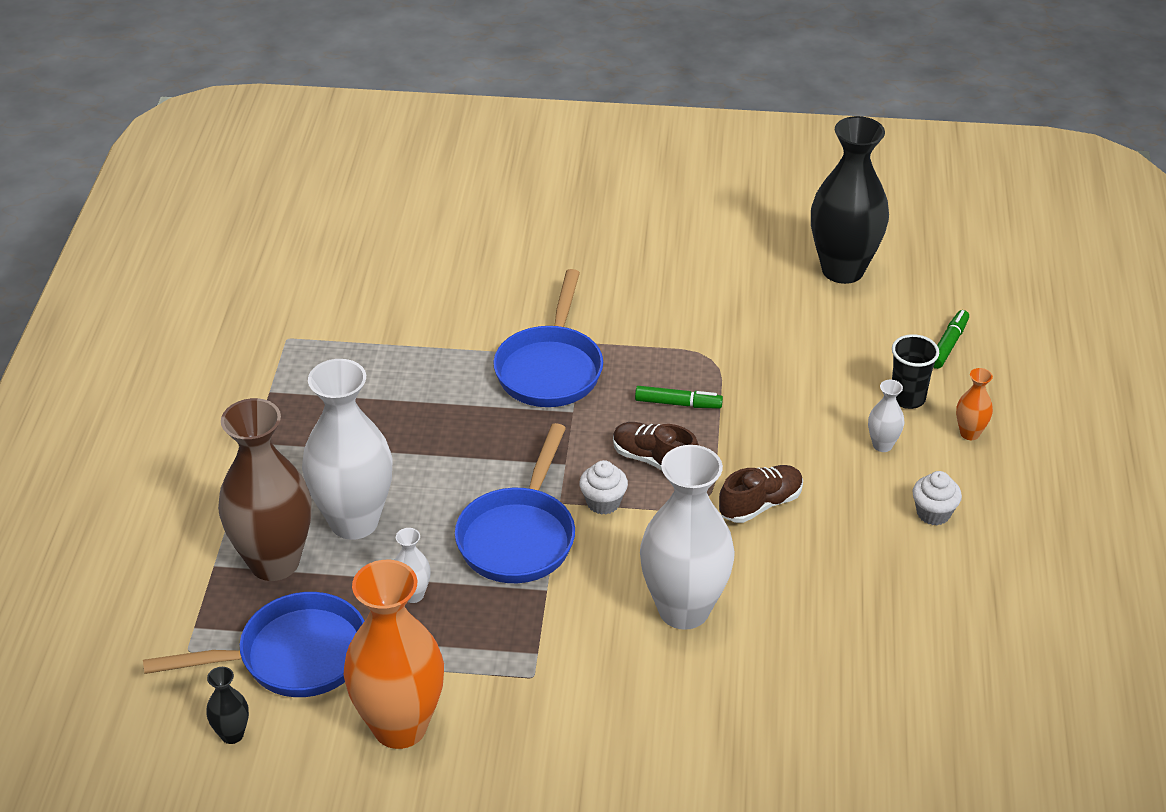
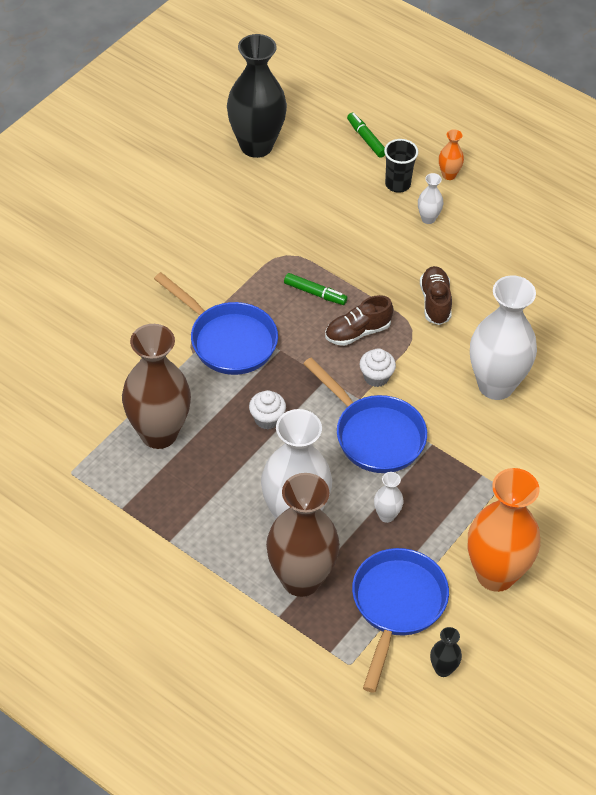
camera: 60 degrees left, 10 degrees up
green marker [635,386,723,409] -> green marker turned 75 degrees clockwise [284,273,348,305]
white cupcake [912,471,962,525] -> white cupcake moved to [249,390,286,429]
none -> brown vase [122,324,191,449]

